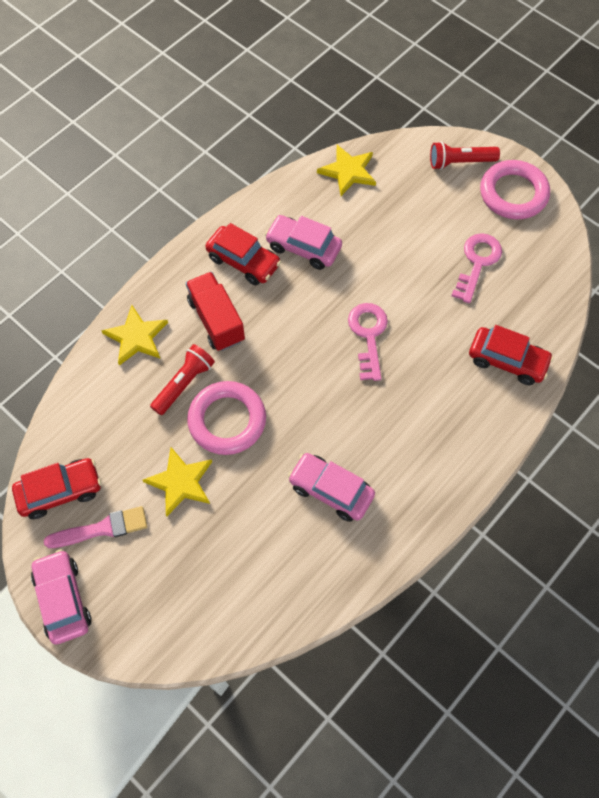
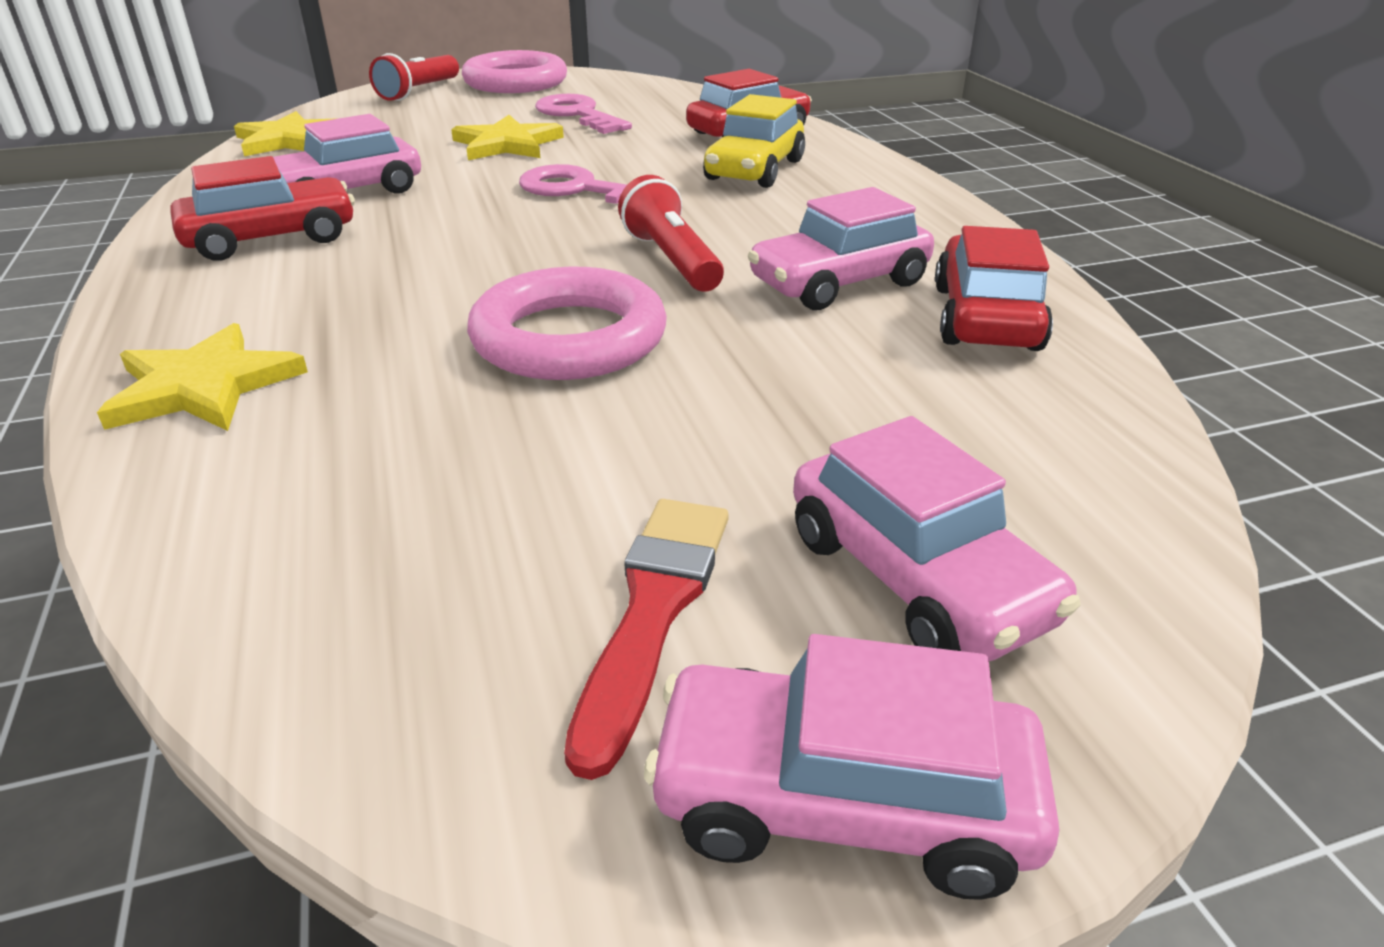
camera: 60 degrees left, 30 degrees down
red car [12,458,101,519] -> red car moved to [935,226,1053,351]
pink brush [44,506,147,548] -> red brush [564,499,728,780]
yellow star [143,447,212,516] -> yellow star moved to [451,115,564,160]
red flashlight [150,344,215,415] -> red flashlight moved to [618,175,724,292]
red truck [186,272,245,351] -> none
none -> yellow car [703,94,805,188]
none -> pink car [793,416,1081,661]

